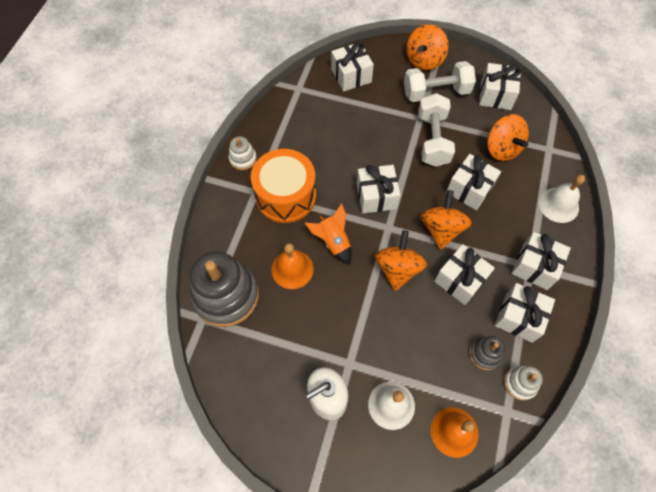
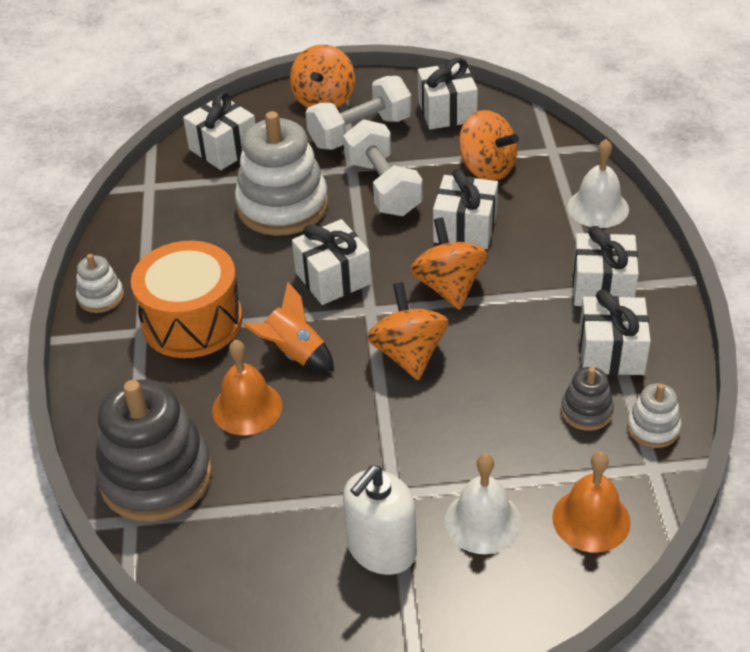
camera: 20 degrees left, 20 degrees down
white gift [434,244,495,305] -> none
none -> white stacking toy [235,111,328,236]

